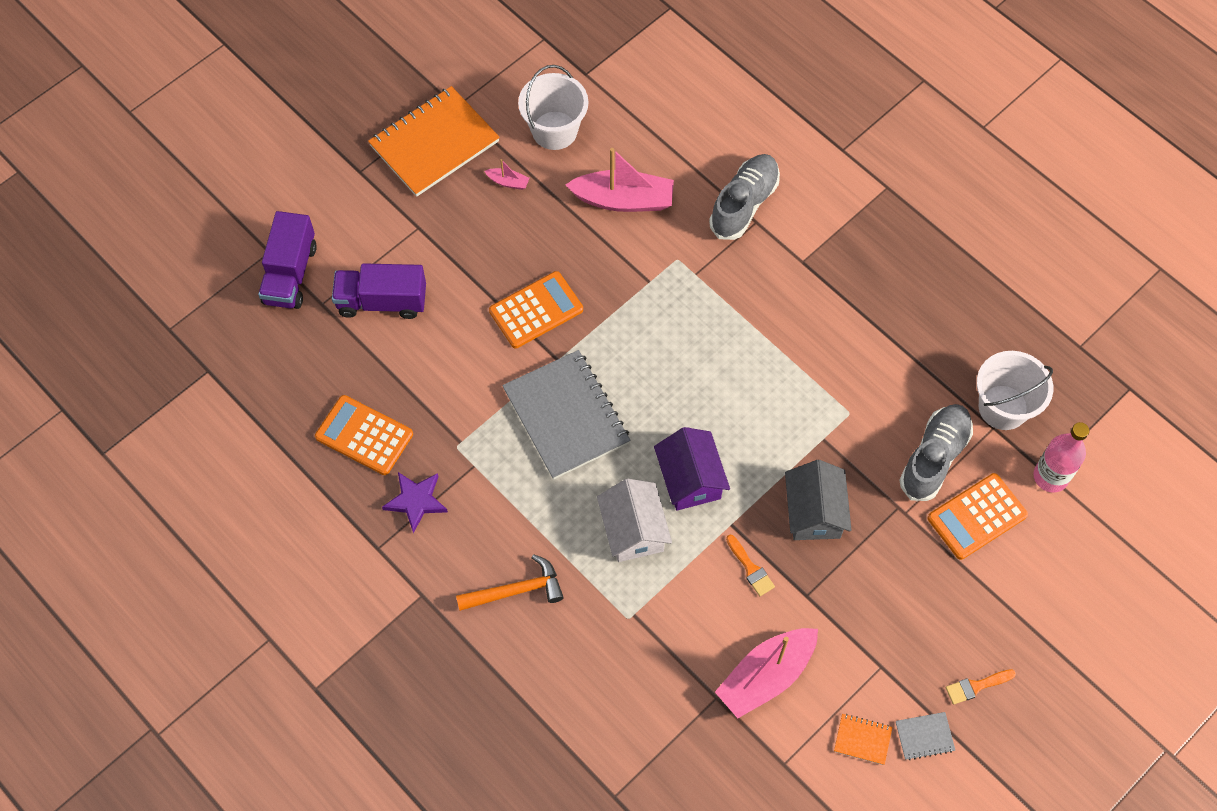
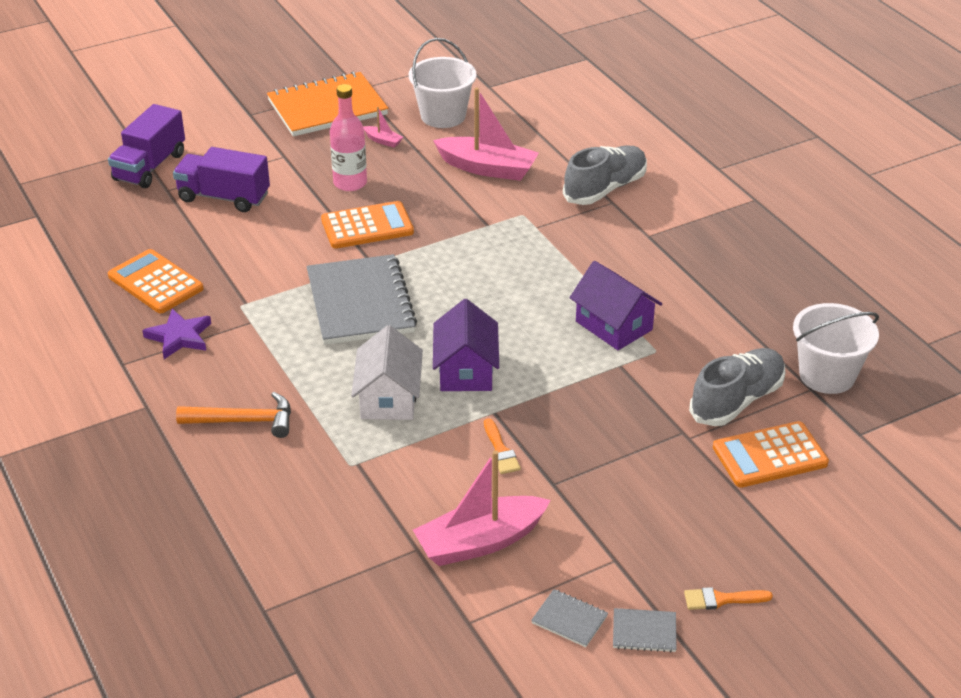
camera: 15 degrees right, 25 degrees down
grey house [785,460,852,540] -> none
orange notebook [834,714,892,765] -> grey notebook [531,589,608,647]
pink bottle [1033,422,1089,492] -> pink bottle moved to [330,84,367,191]
none -> purple house [570,261,662,350]

